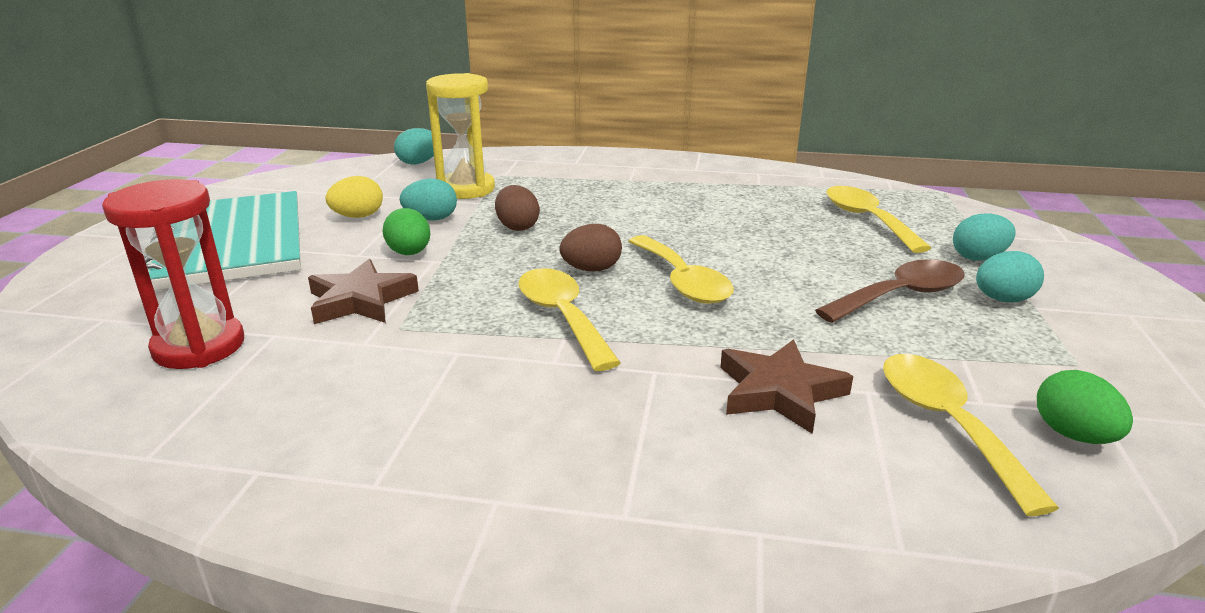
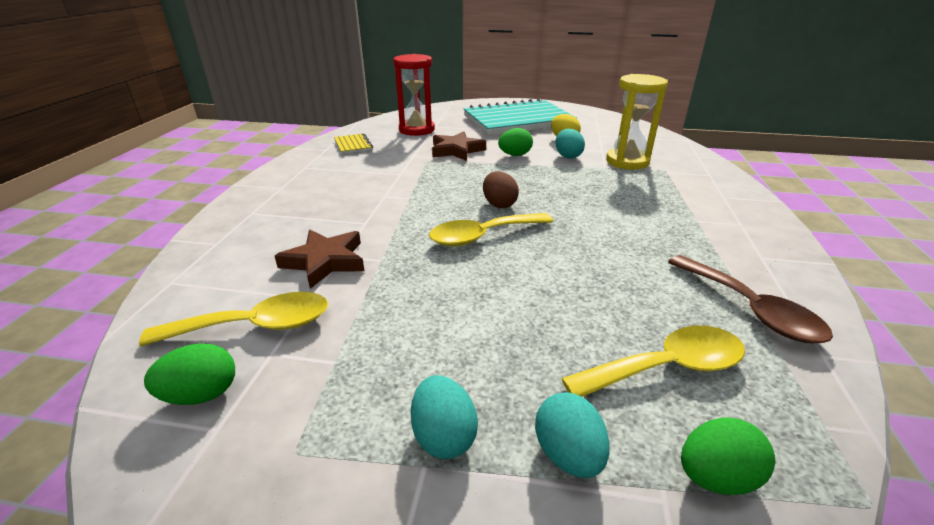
camera: 90 degrees right, 5 degrees up
turquoise egg [394,128,434,165] -> none
brown egg [495,185,540,231] -> none
yellow spoon [519,268,621,371] -> none
brown spoon [815,259,965,323] -> brown spoon moved to [668,255,833,343]
none -> yellow notebook [334,133,373,154]
none -> green egg [681,417,776,495]

